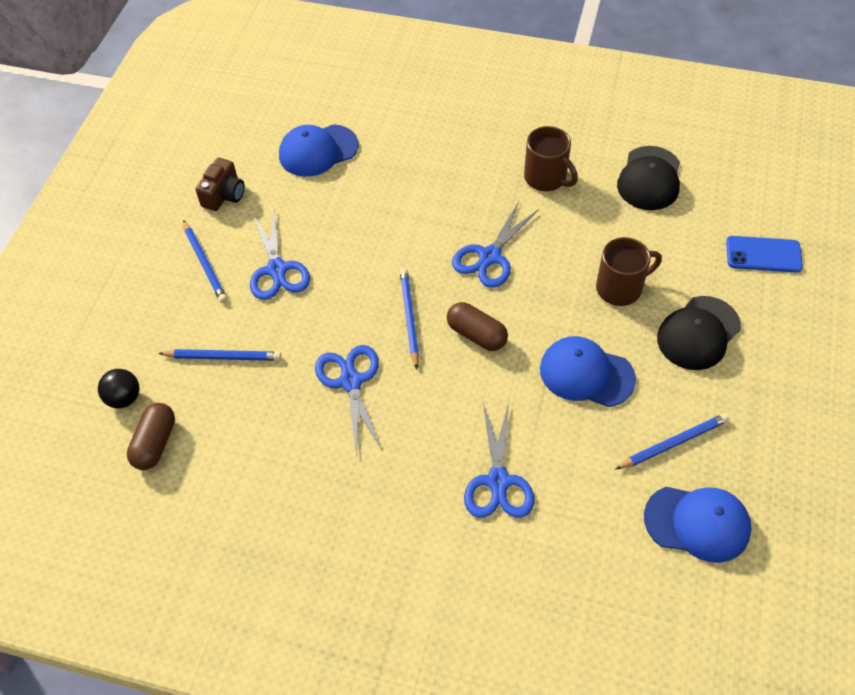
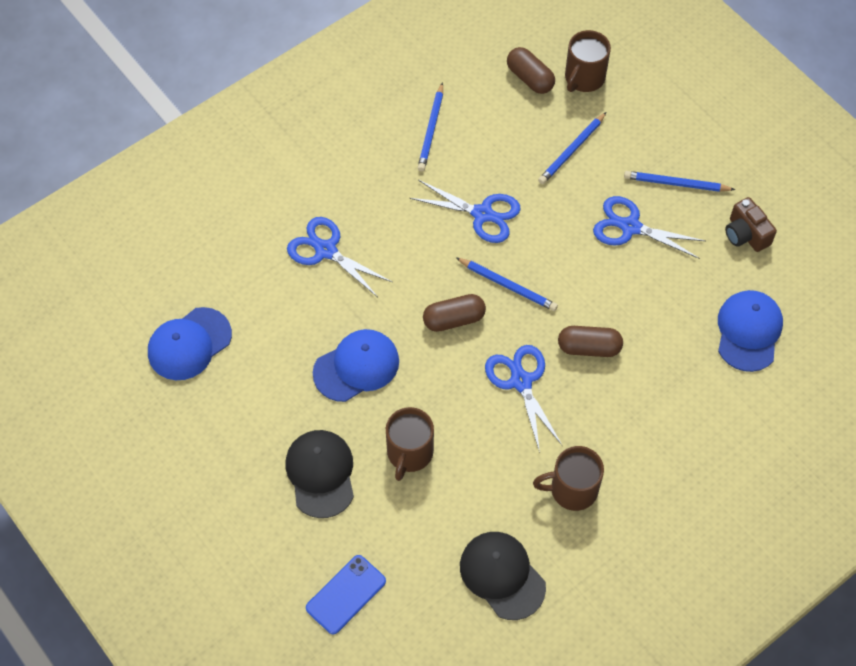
camera: 125 degrees right, 5 degrees up
black ball [98,369,140,408] -> brown mug [565,30,611,92]
blue pencil [615,413,729,469] -> blue pencil moved to [418,82,443,171]
none -> brown capsule [558,326,623,357]

